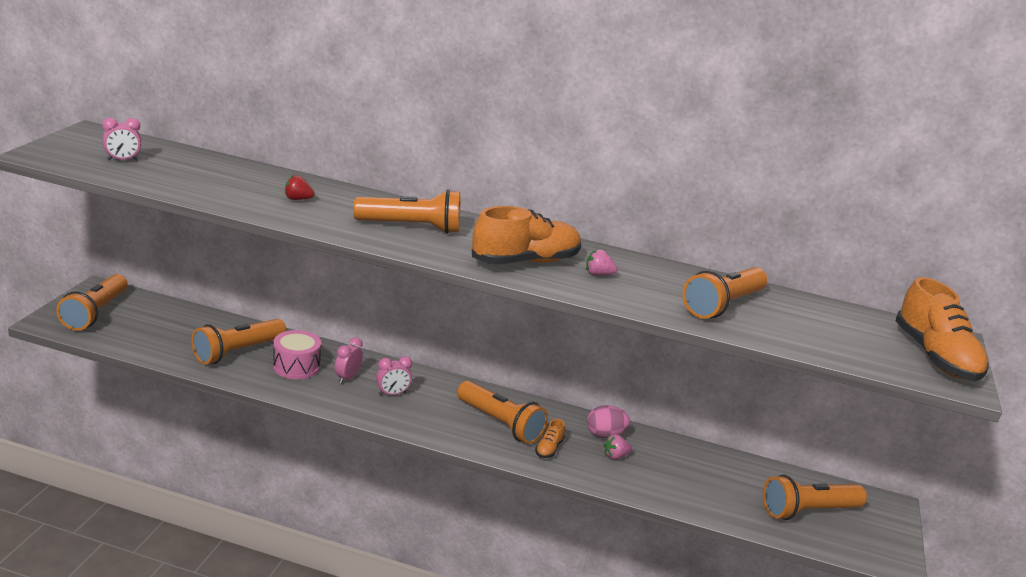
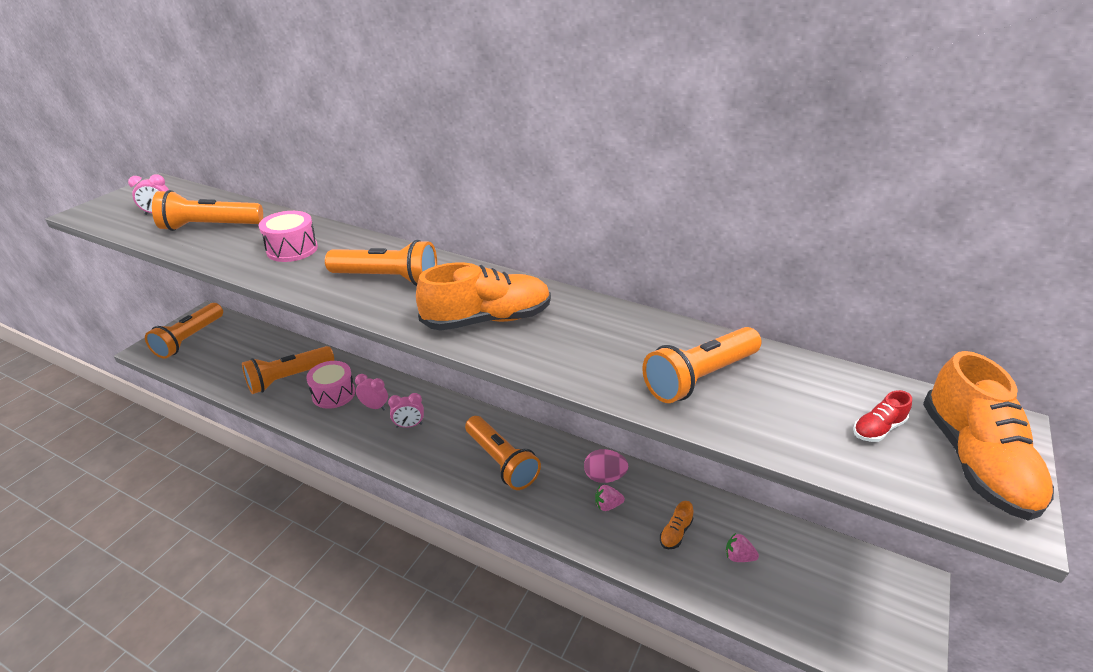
camera: 15 degrees right, 10 degrees up
red strawberry [285,175,315,200] -> pink drum [259,211,318,262]
pink clock [335,337,363,384] -> pink clock turned 75 degrees clockwise [355,374,388,410]
orange shoe [535,419,565,458] -> orange shoe moved to [660,501,693,549]
pink strawberry [586,249,617,275] -> pink strawberry moved to [726,533,759,562]
orange flashlight [763,475,867,520] -> orange flashlight moved to [152,190,263,231]
none -> red shoe [853,390,912,442]

